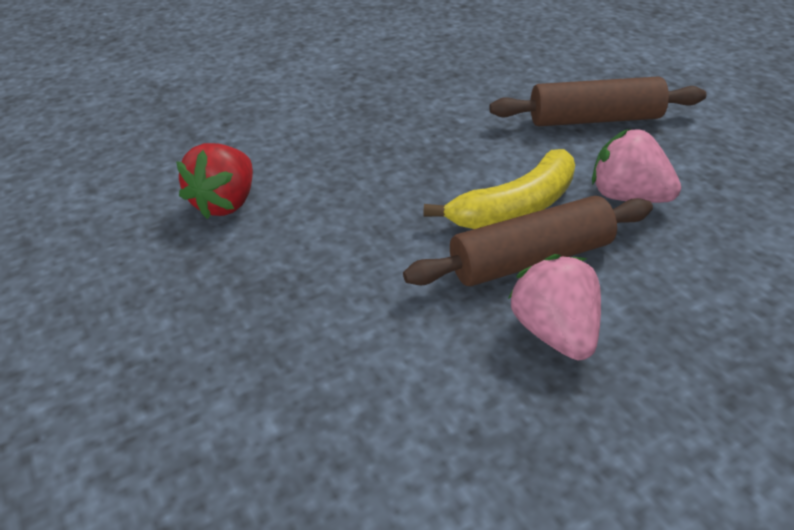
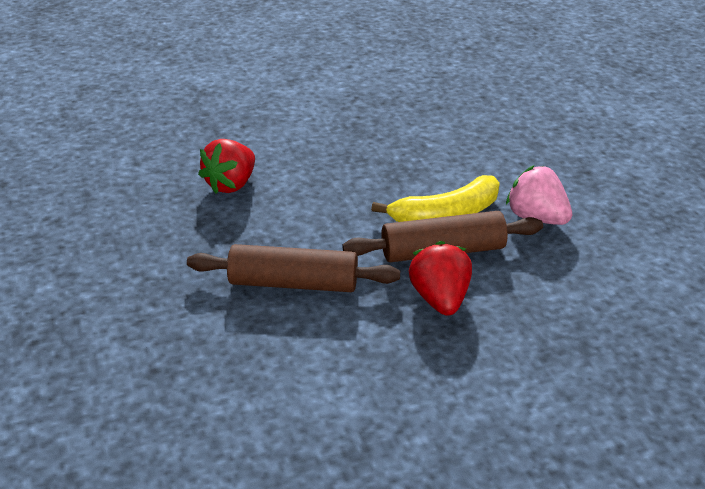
camera: 10 degrees right, 5 degrees down
brown rolling pin [489,77,706,126] -> brown rolling pin moved to [187,244,400,292]
pink strawberry [508,254,601,360] -> red strawberry [409,241,472,316]

